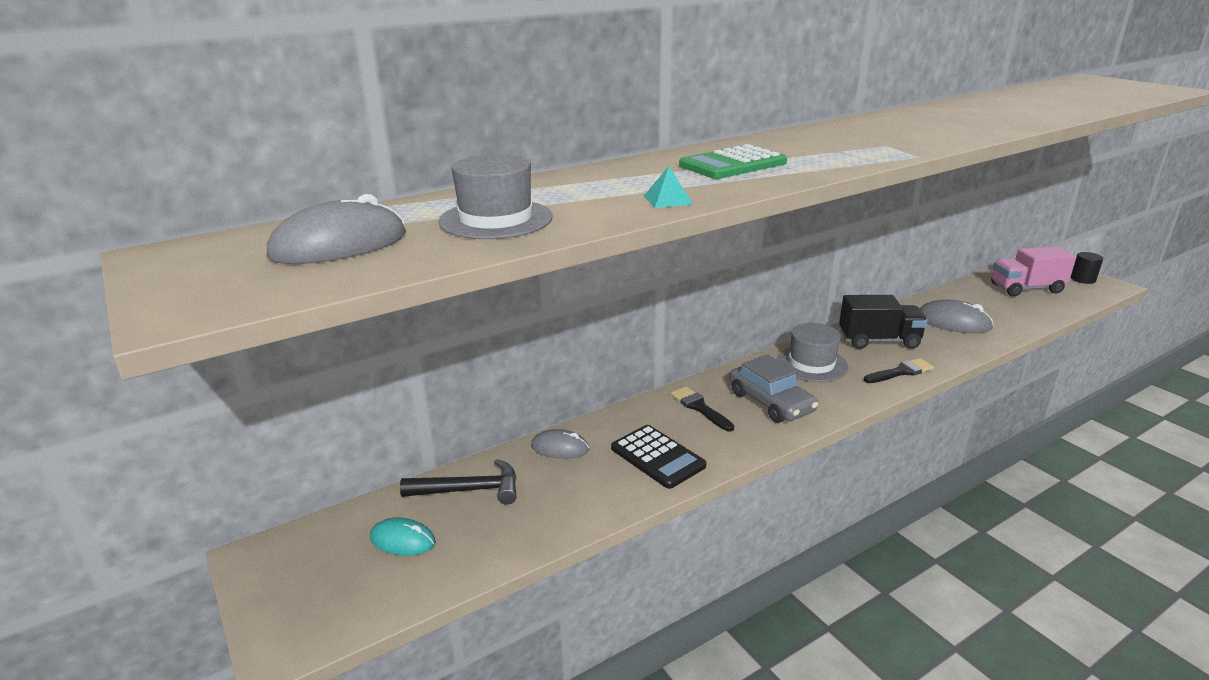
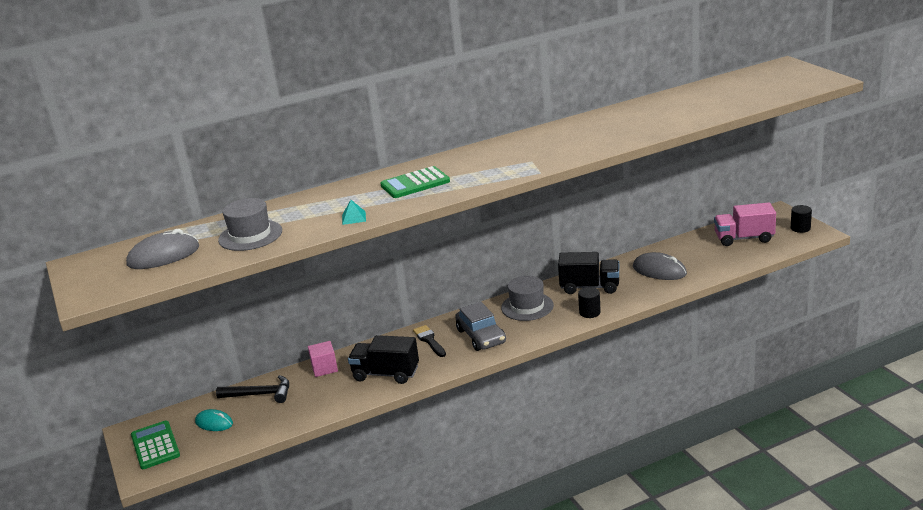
camera: 10 degrees right, 0 degrees up
grey mouse [531,429,589,459] -> pink cube [308,341,338,377]
black calculator [611,425,706,489] -> black truck [348,335,419,384]
black brush [864,358,934,383] -> black cylinder [578,287,601,318]
none -> green calculator [131,421,180,469]

